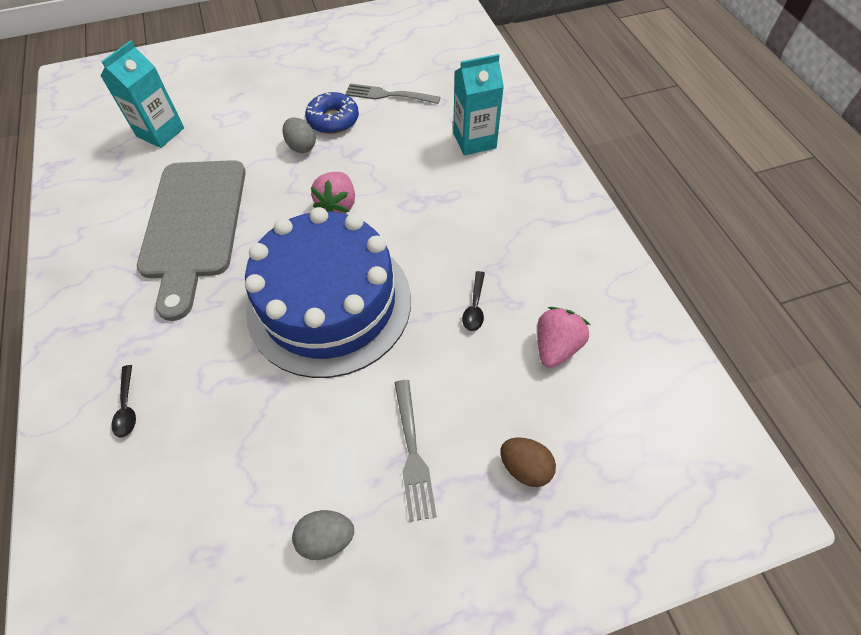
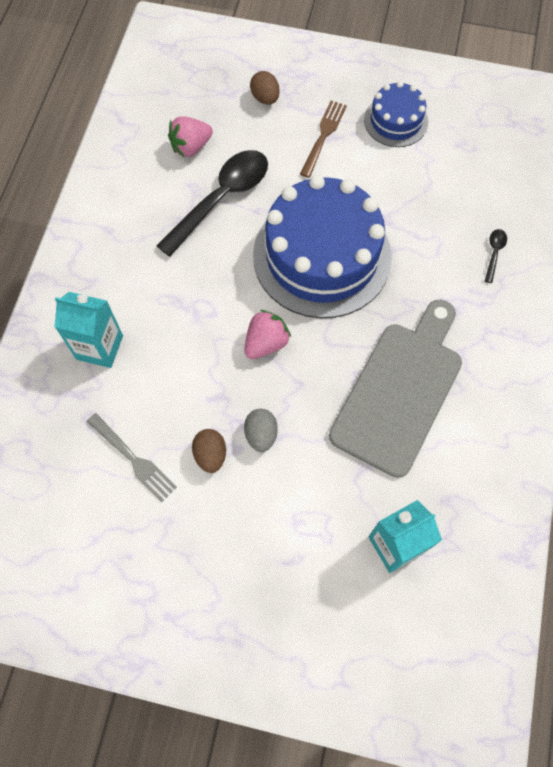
camera: 150 degrees left, 10 degrees up
grey egg [292,510,354,560] -> blue cake [364,81,428,147]
blue donut [305,92,359,134] -> brown egg [192,429,226,473]
grey fork [394,380,437,522] -> brown fork [300,101,347,178]
black spoon [462,271,485,331] -> black spoon [156,150,268,257], size x2.45

